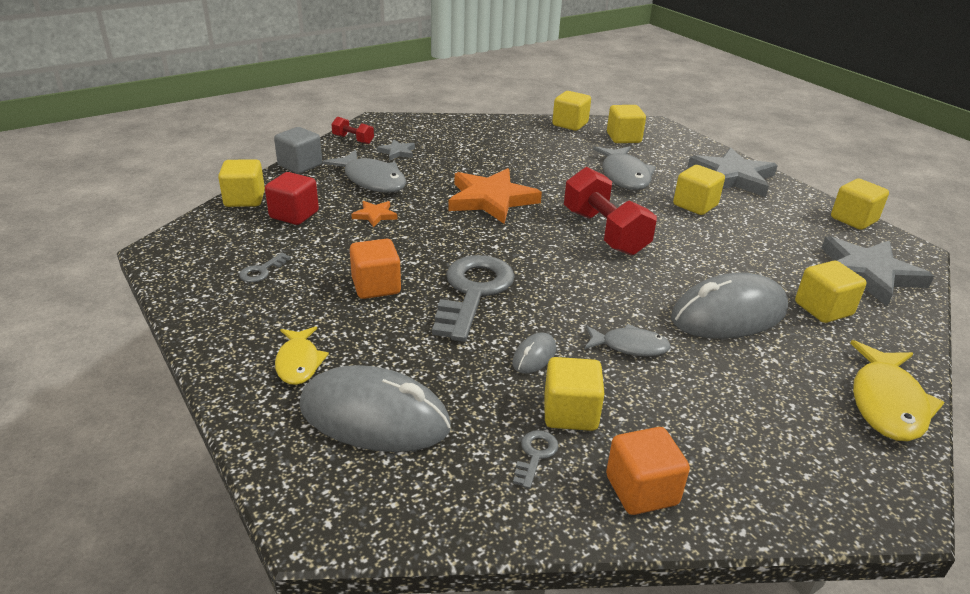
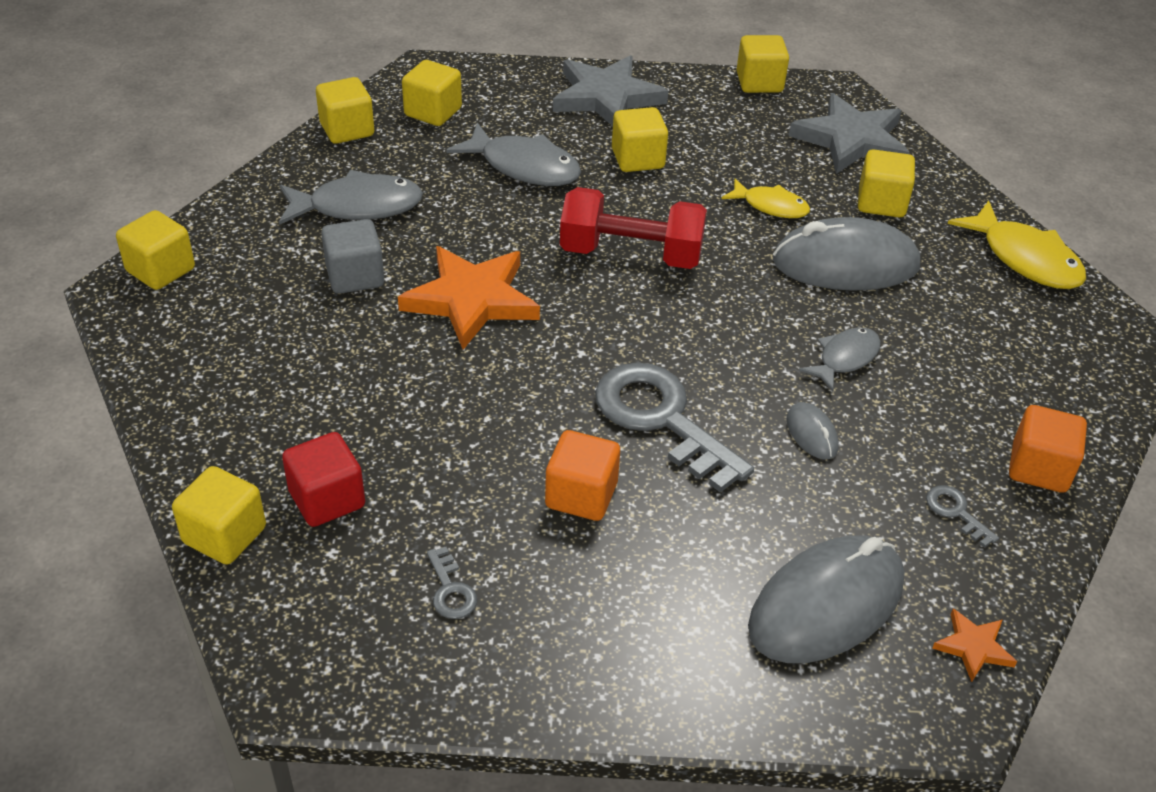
camera: 55 degrees left, 10 degrees up
grey cube [274,127,322,174] -> grey cube moved to [321,219,384,294]
yellow fish [275,326,329,385] -> yellow fish moved to [721,178,810,218]
grey fish [322,150,406,193] -> grey fish moved to [279,170,423,225]
red dumbbell [331,117,374,144] -> none
orange star [351,201,398,228] -> orange star moved to [932,609,1017,682]
grey star [377,139,415,160] -> none
yellow cube [545,357,604,431] -> yellow cube moved to [116,210,195,290]
grey mouse [671,272,788,339] -> grey mouse turned 75 degrees clockwise [773,217,920,291]

